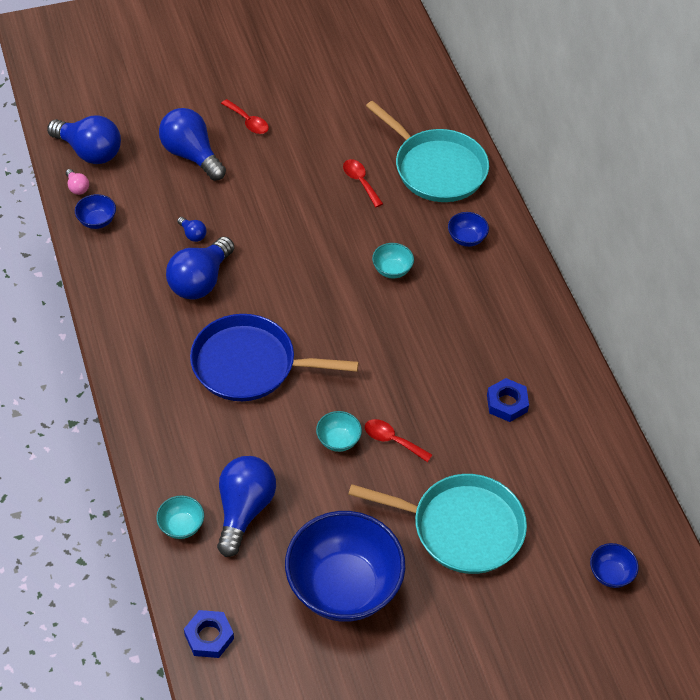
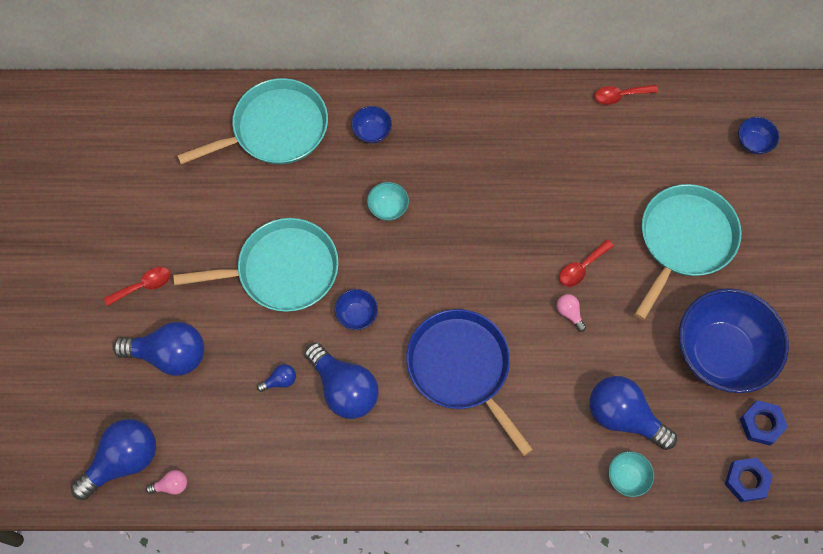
camera: 70 degrees left, 15 degrees up
blue bowl [75,194,116,229] -> blue bowl moved to [334,289,378,330]
blue light bulb [159,108,226,181] -> blue light bulb turned 150 degrees counterclockwise [113,322,204,376]
blue pan [190,314,359,401] -> blue pan turned 120 degrees clockwise [406,309,533,456]
turquoise bowl [316,411,362,452] -> pink light bulb [557,294,586,332]
red spoon [343,159,383,207] -> red spoon moved to [594,85,658,105]
blue nut [487,378,529,422] -> blue nut moved to [740,400,788,446]
none -> turquoise pan [173,218,339,312]

